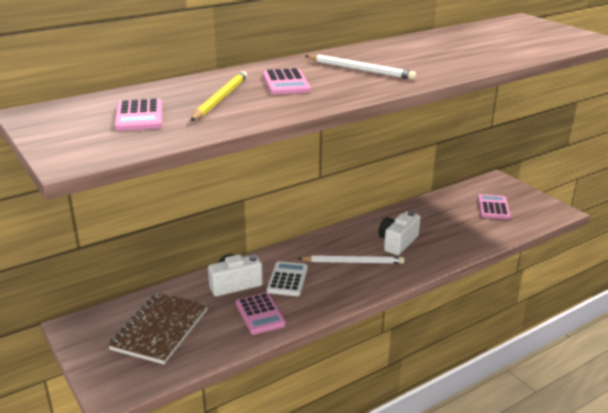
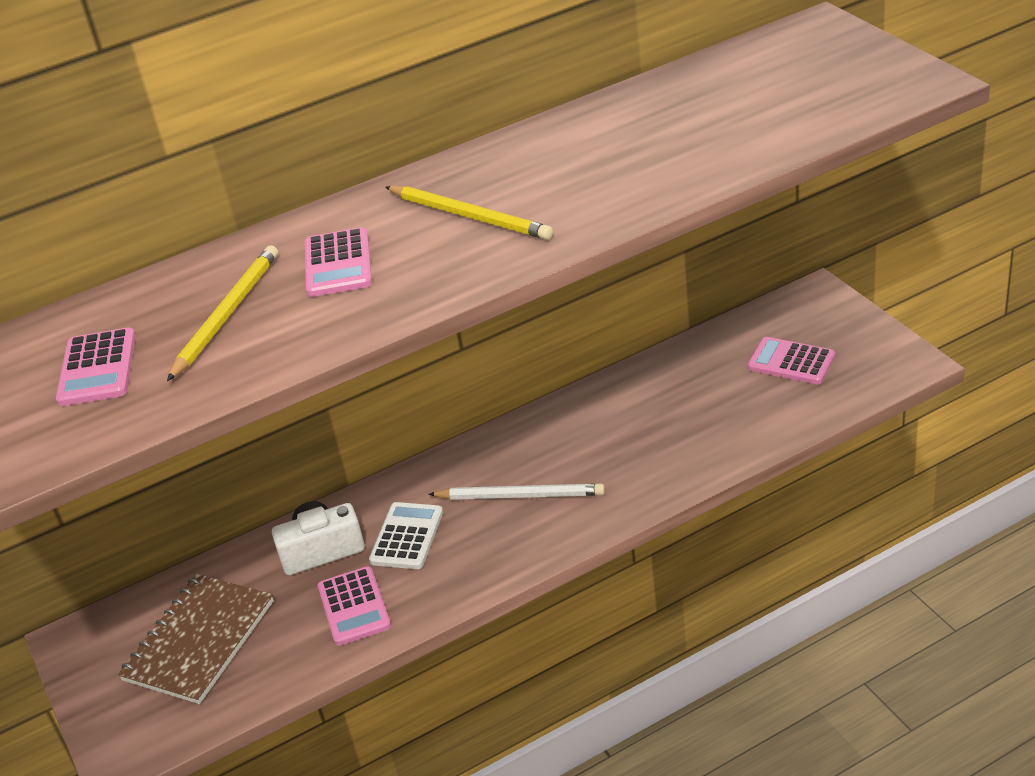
camera: 10 degrees right, 10 degrees up
white pencil [306,54,416,80] -> yellow pencil [385,186,553,240]
white camera [379,211,421,255] -> none
pink calculator [477,194,510,219] -> pink calculator turned 75 degrees counterclockwise [748,337,835,384]

